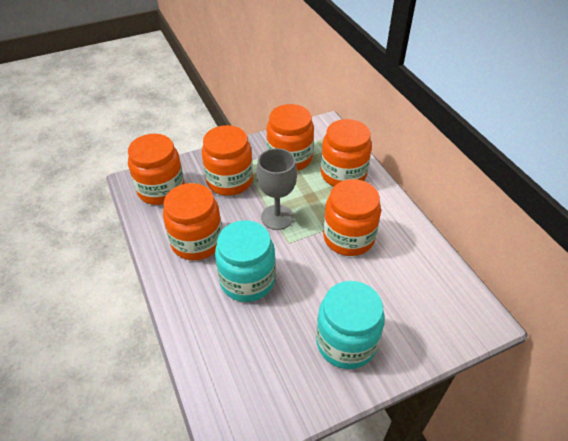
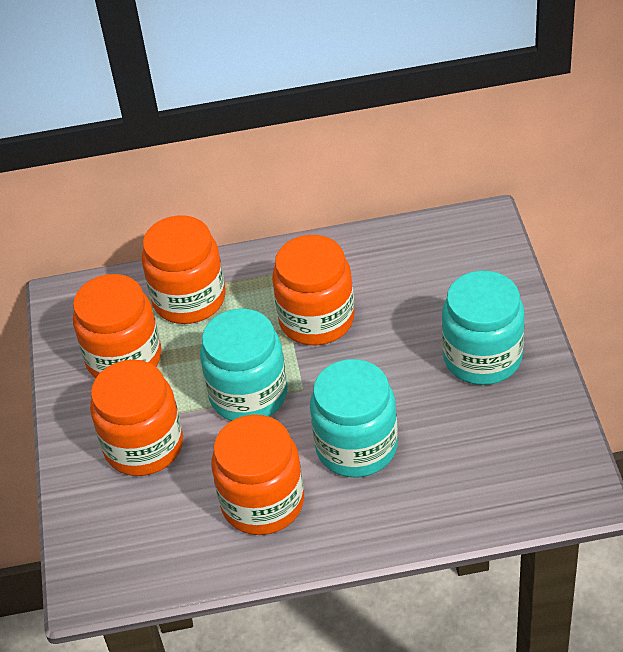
camera: 70 degrees left, 0 degrees up
orange jar [128,134,185,205] -> none
grey goblet [256,148,297,230] -> turquoise jar [200,308,288,421]

